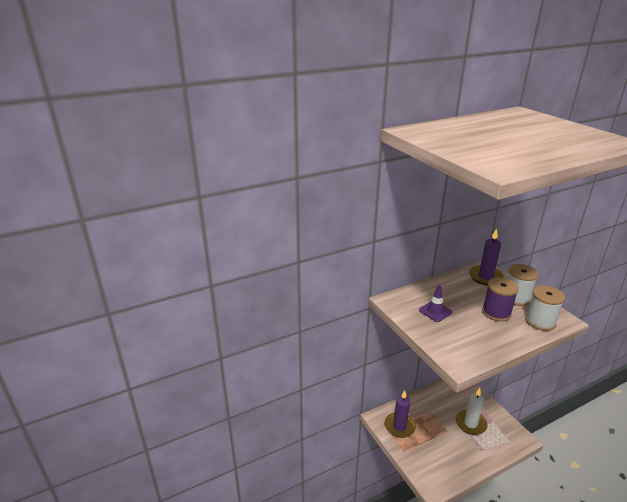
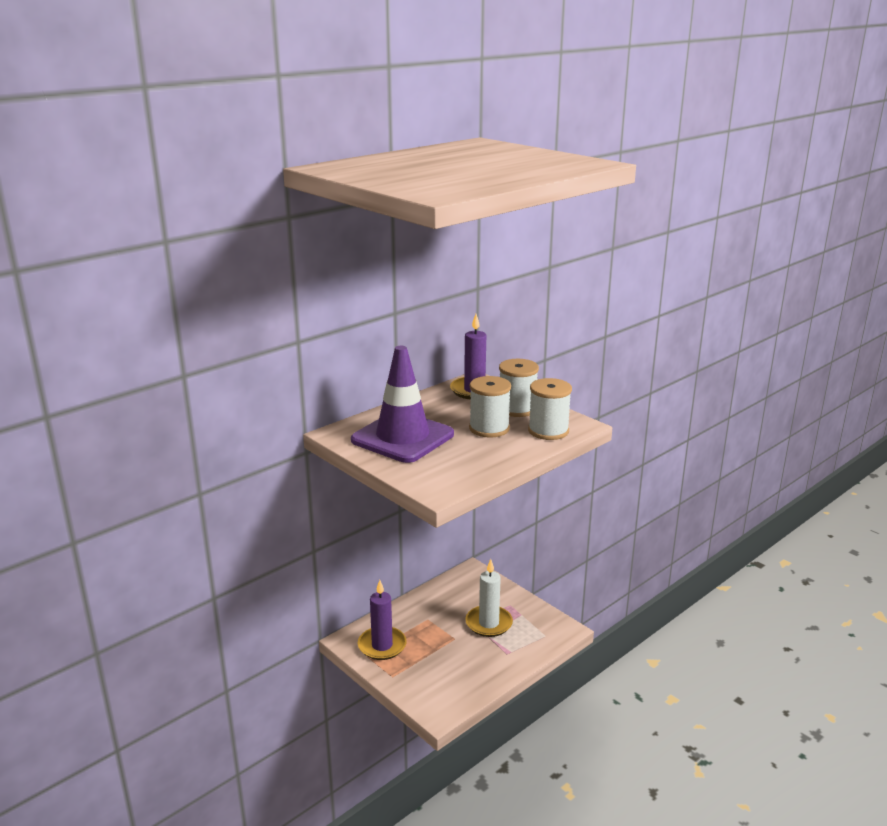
camera: 15 degrees left, 5 degrees down
purple traffic cone [419,286,452,322] -> purple traffic cone [351,346,454,463], size x2.14
purple spool [482,277,519,321] -> white spool [469,376,511,438]

